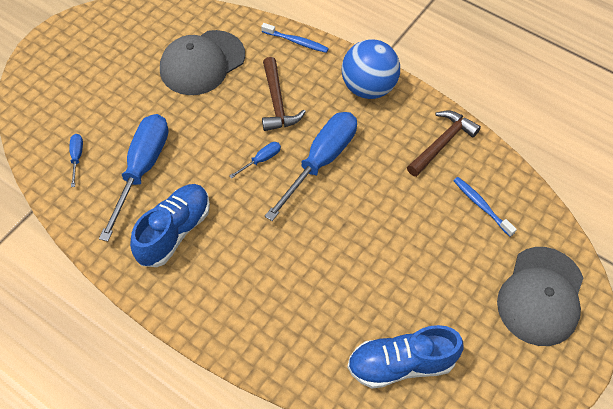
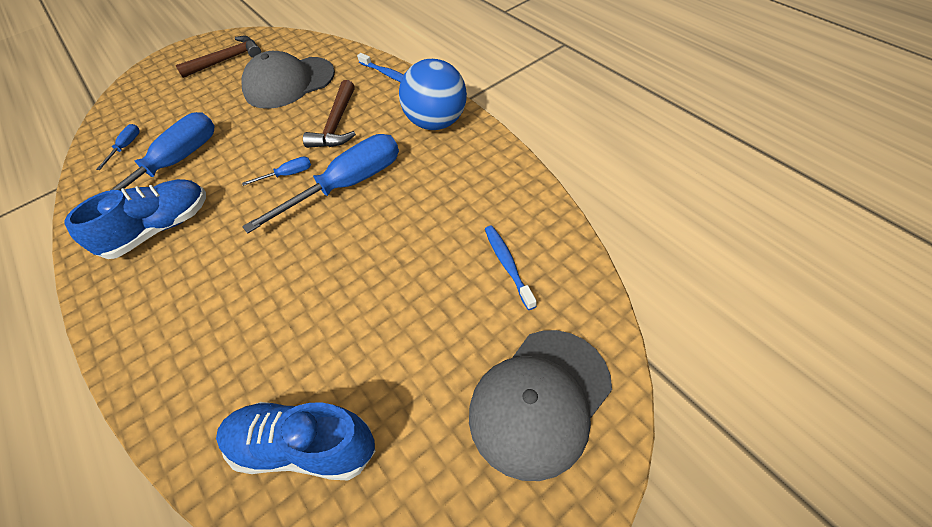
camera: 25 degrees right, 5 degrees down
brown hammer [407,111,481,177] -> brown hammer moved to [176,36,261,78]

